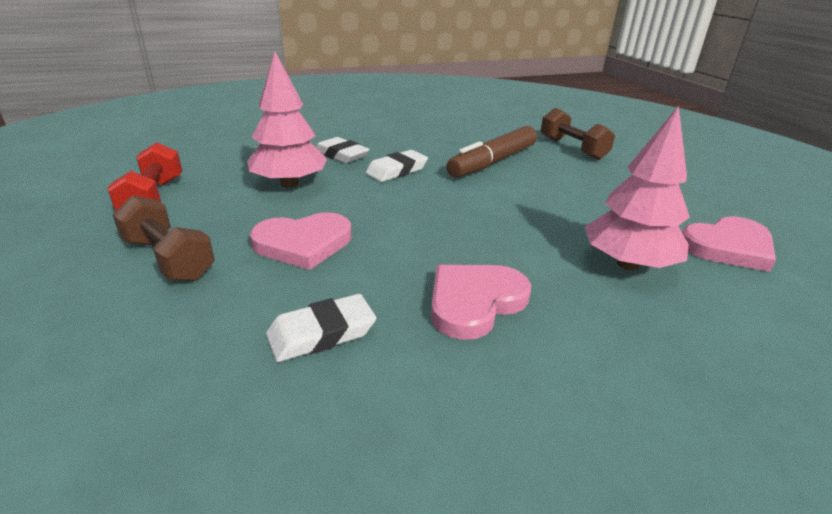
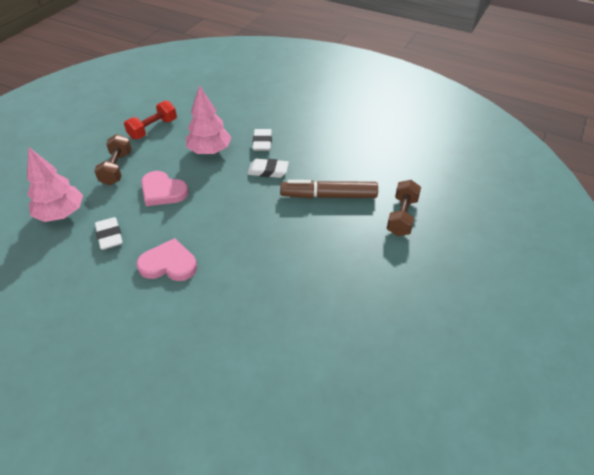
camera: 50 degrees right, 15 degrees up
white eraser [266,294,376,362] -> white eraser turned 45 degrees clockwise [95,217,123,250]
pink tree [585,106,690,270] -> pink tree moved to [27,147,83,222]
pink heart [682,216,776,272] -> none

